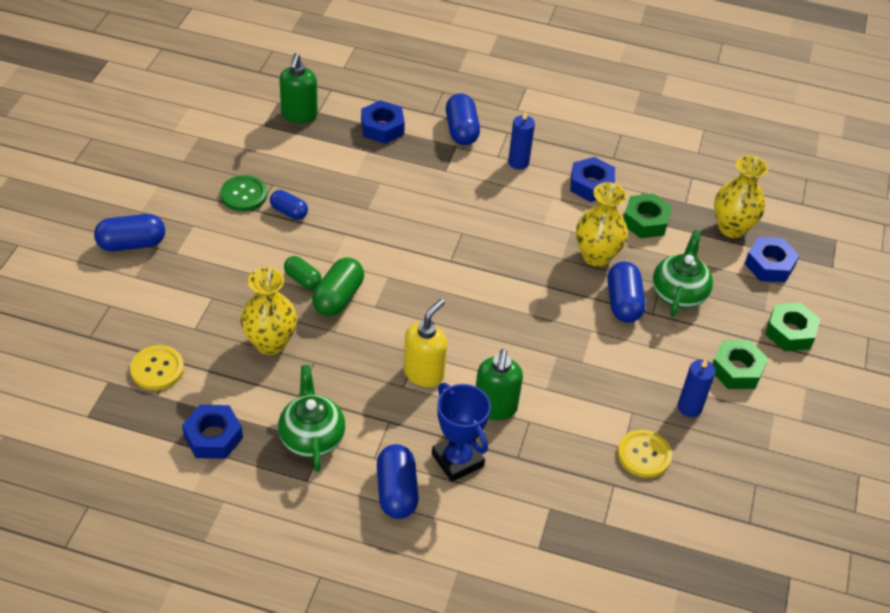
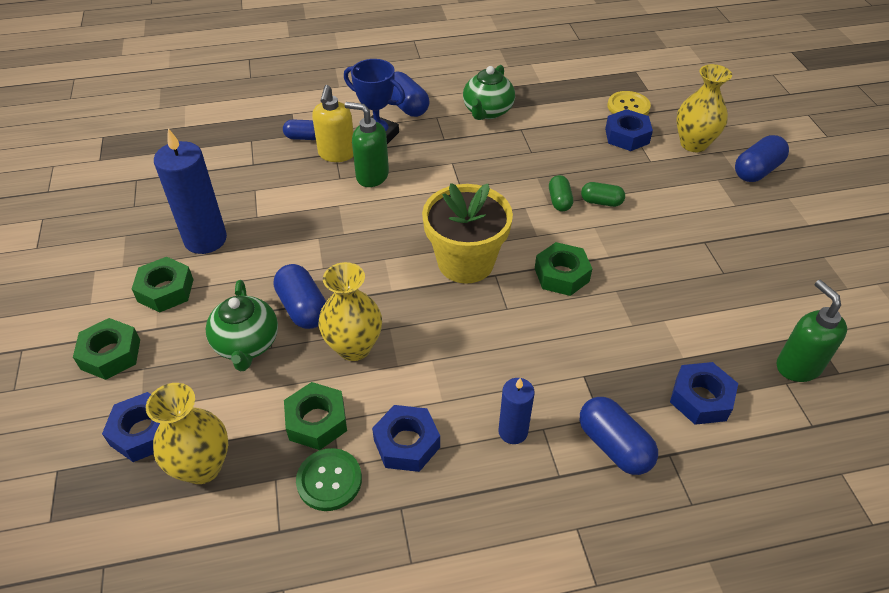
camera: 155 degrees right, 0 degrees up
blue nut [182,405,243,459] -> blue nut moved to [605,109,653,151]
green button [220,175,267,211] -> green button moved to [296,448,362,511]
yellow vase [241,267,297,355] -> yellow vase moved to [676,64,732,152]
blue capsule [270,190,308,220] -> blue capsule moved to [283,119,316,140]
green teapot [278,365,345,472] -> green teapot turned 60 degrees clockwise [463,65,515,120]
green capsule [312,258,364,316] -> green capsule [549,175,573,211], size x0.63
yellow soap dispenser [404,299,447,387] -> yellow soap dispenser moved to [312,85,354,162]
green soap dispenser [476,349,523,420] -> green soap dispenser turned 45 degrees counterclockwise [345,102,389,187]
yellow button [617,430,672,478] -> none
blue candle [678,358,716,417] -> blue candle [154,128,227,254], size x1.77
none -> yellow flower pot [422,183,513,283]
none -> green nut [535,242,592,296]

